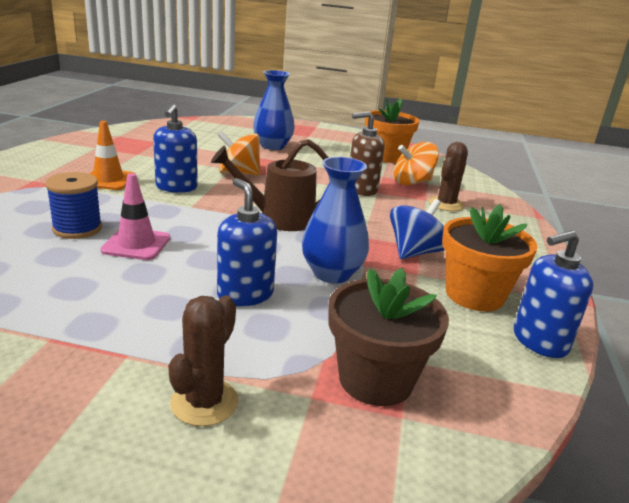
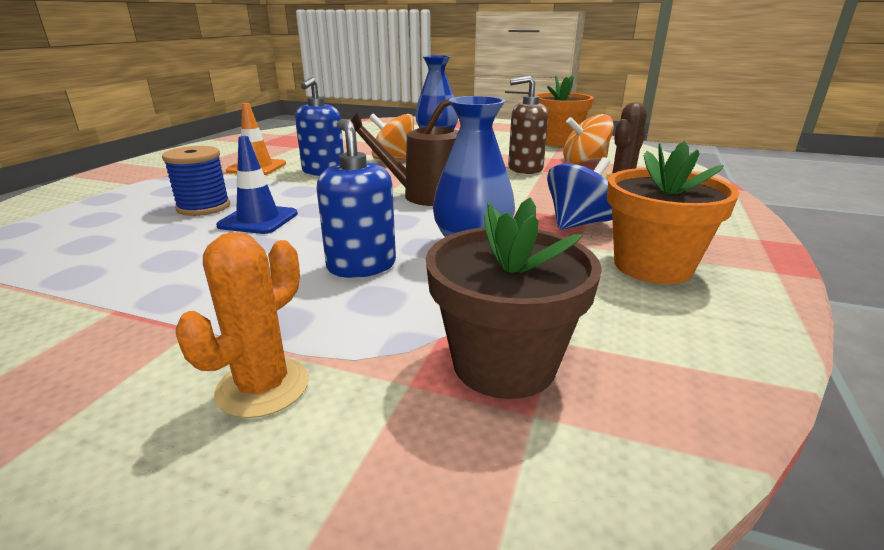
camera: 10 degrees right, 0 degrees up
pink traffic cone [100,173,170,260] -> blue traffic cone [216,136,298,234]
brown cactus [168,295,239,426] -> orange cactus [176,232,309,418]
blue soap dispenser [514,230,594,358] -> none

